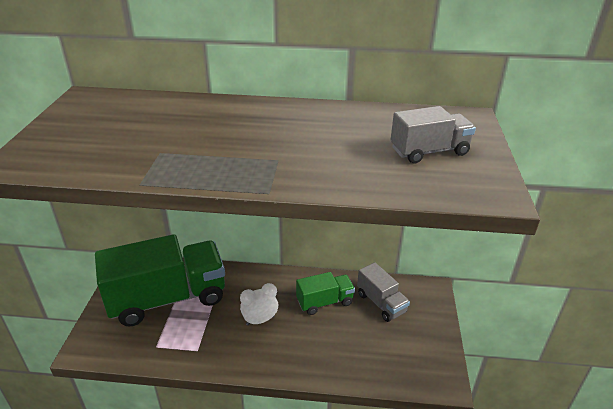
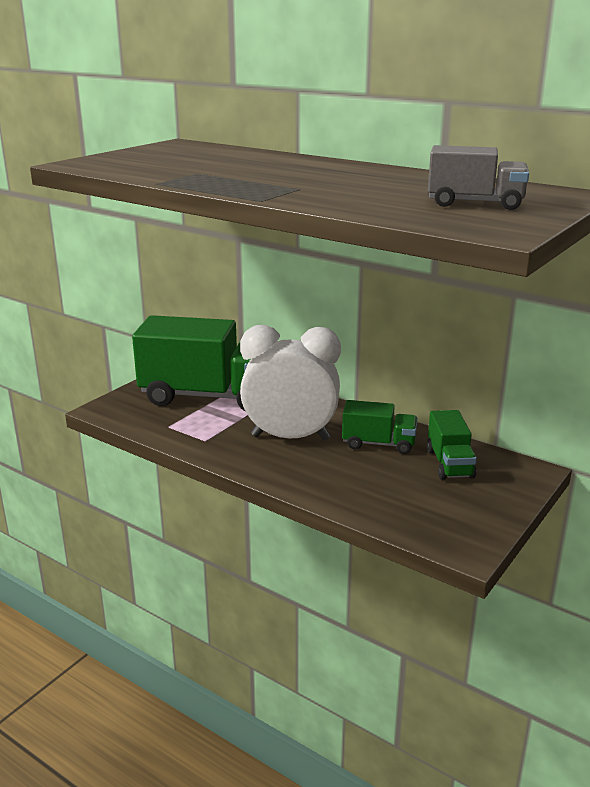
camera: 30 degrees right, 10 degrees down
white clock [240,283,278,326] -> white clock [240,325,341,440], size x2.09
grey truck [357,262,410,322] -> green truck [427,410,477,480]

